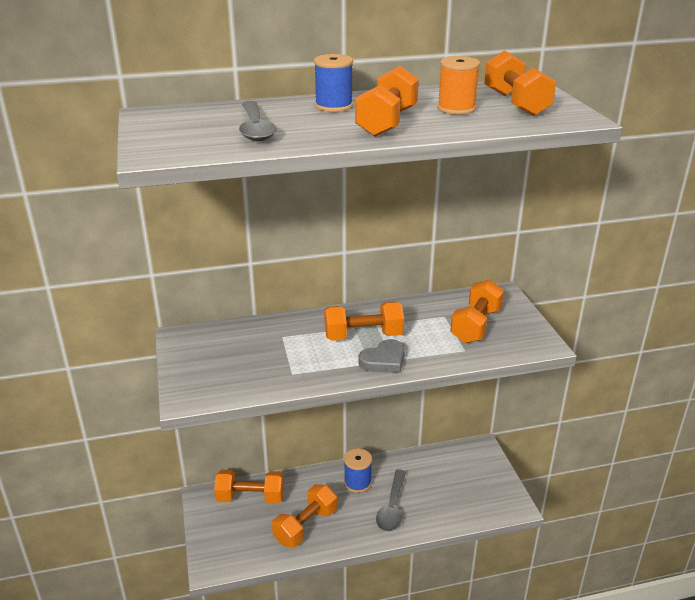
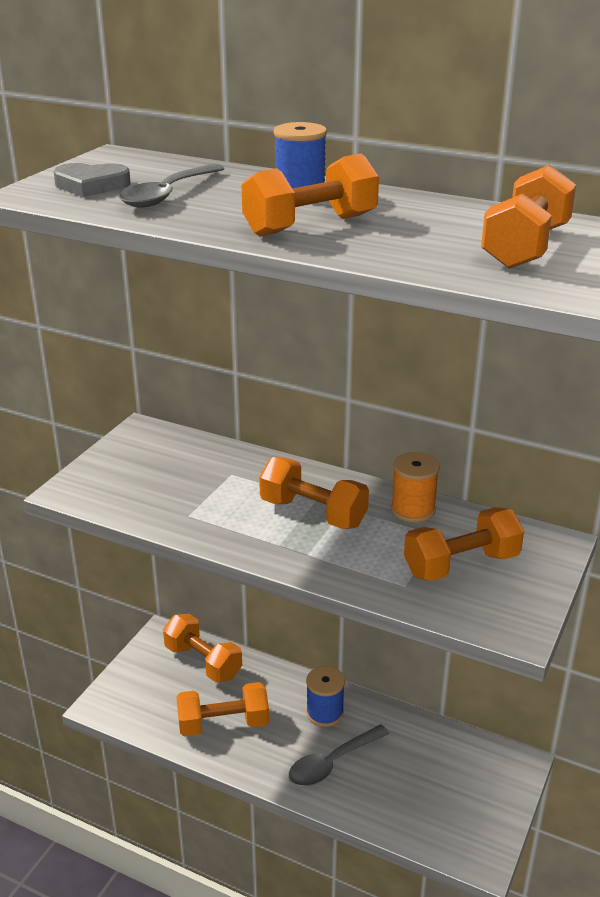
camera: 40 degrees right, 0 degrees up
grey heart [359,339,405,373] -> grey heart moved to [54,163,131,197]
orange spool [437,56,480,115] -> orange spool moved to [391,452,440,522]

